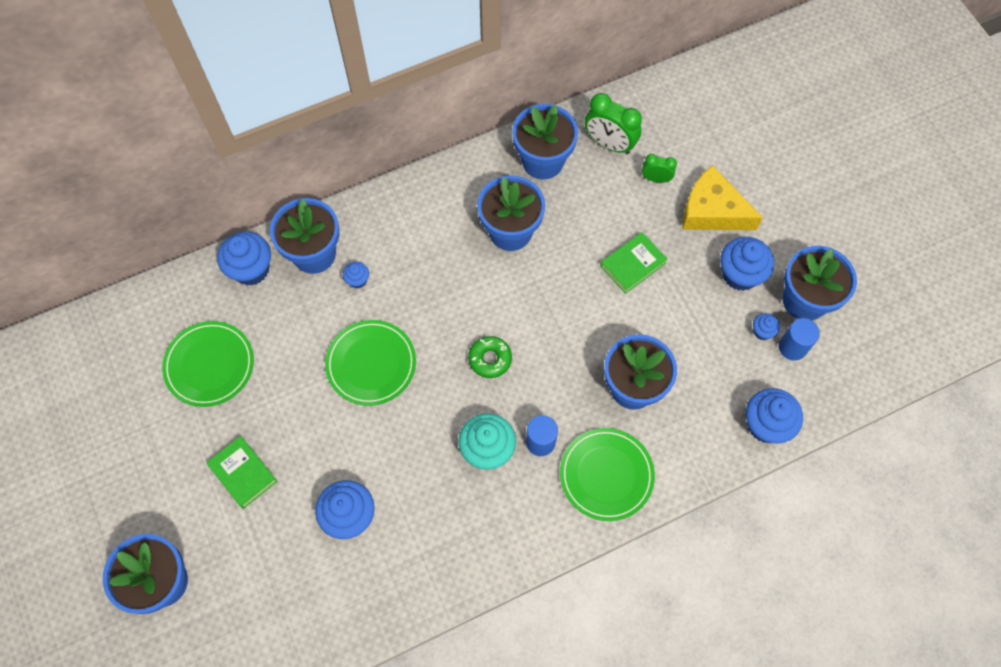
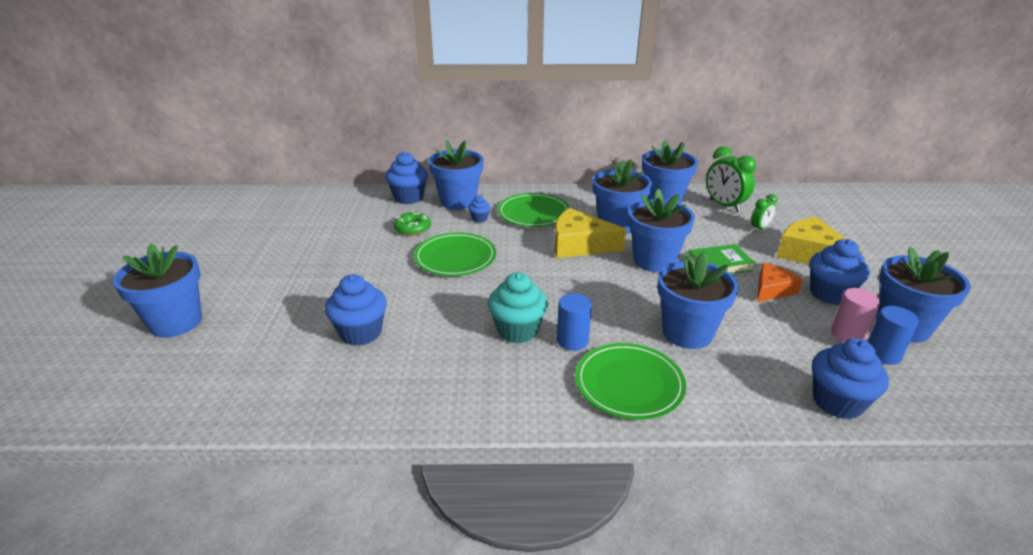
camera: 25 degrees right, 35 degrees down
green plate [162,321,254,407] -> green plate moved to [498,193,570,227]
green book [206,436,278,509] -> none
green donut [468,336,512,378] -> green donut moved to [394,211,431,236]
green clock [642,154,677,183] -> green clock turned 105 degrees clockwise [751,194,778,232]
blue cupcake [753,313,780,340] -> pink cylinder [831,288,880,342]
none -> yellow cheese [555,208,626,258]
none -> blue flower pot [628,189,695,272]
none -> orange cheese [757,263,803,302]

